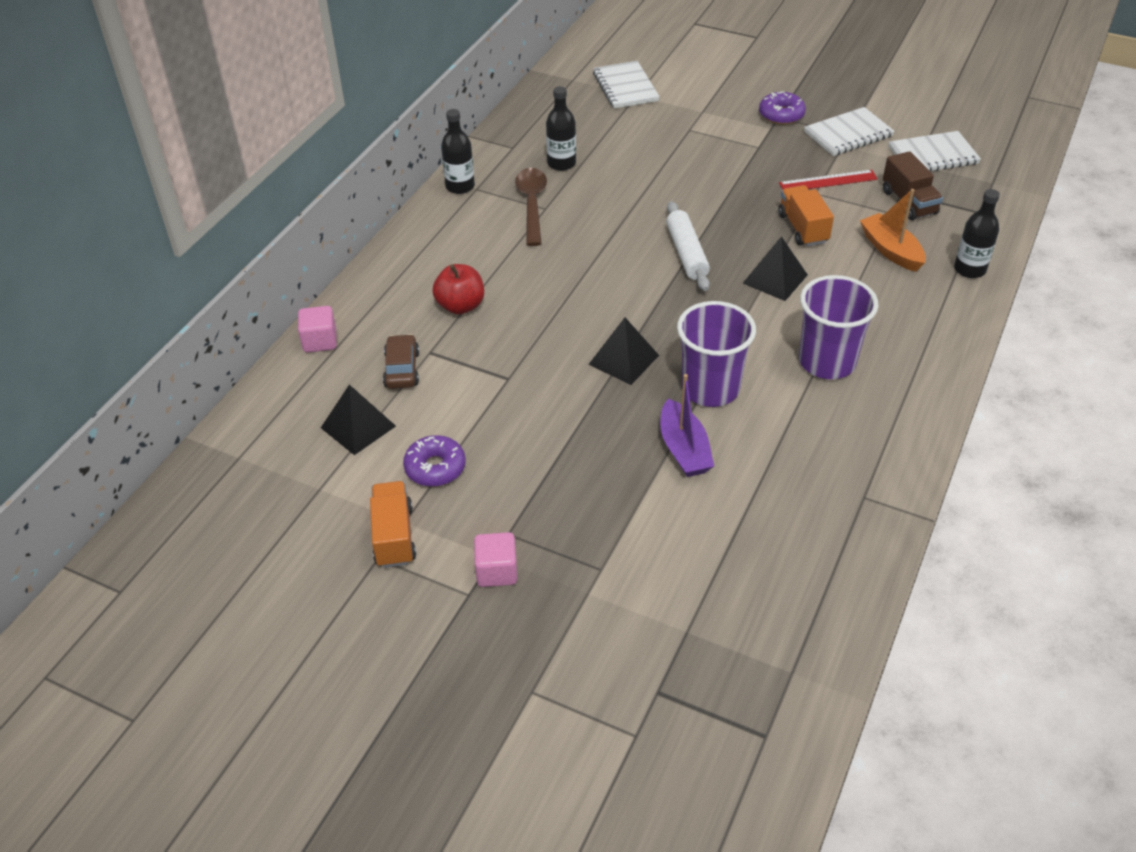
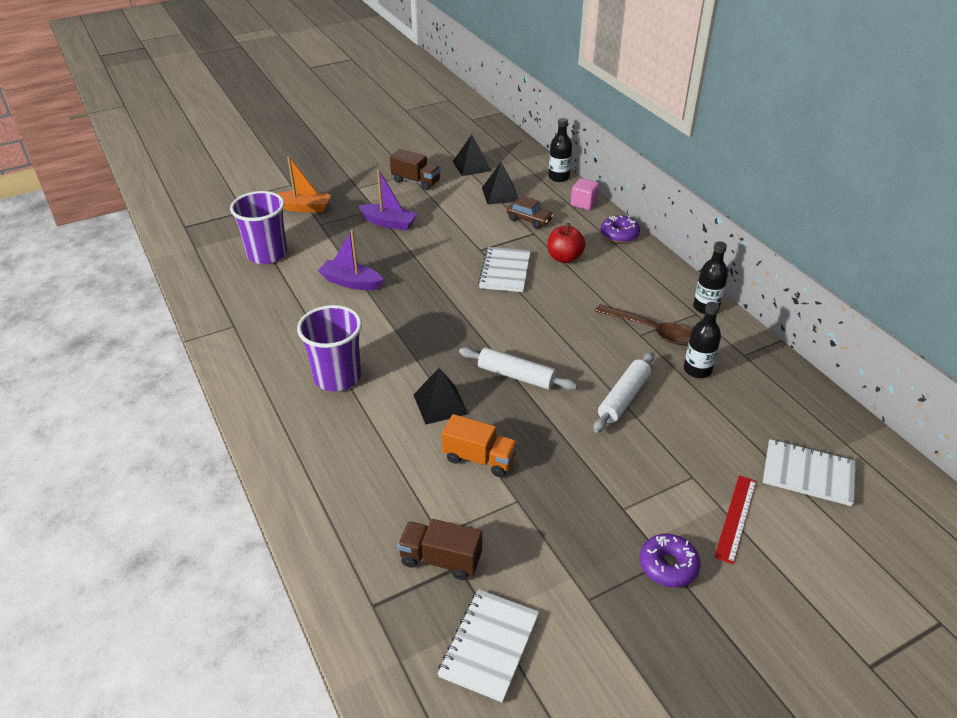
camera: 125 degrees right, 5 degrees down
orange truck [370,481,416,568] -> brown truck [390,149,441,190]
purple donut [403,435,466,487] -> purple donut moved to [601,215,640,243]
pink cube [474,532,517,587] -> none
black pyramid [588,317,659,385] -> black pyramid moved to [453,135,492,176]
purple cup [677,301,756,407] -> purple cup moved to [230,191,287,264]
red ruler [779,170,878,189] -> red ruler moved to [714,475,757,564]
white notebook [804,107,895,156] -> white notebook moved to [478,247,531,292]
orange boat [860,189,926,272] -> orange boat moved to [276,156,331,212]
black bottle [954,189,1000,278] -> black bottle moved to [548,118,572,182]
none -> purple boat [359,169,417,231]
none -> white rolling pin [593,352,654,433]

